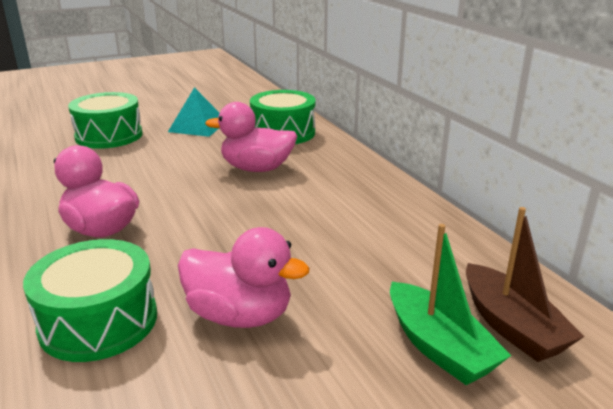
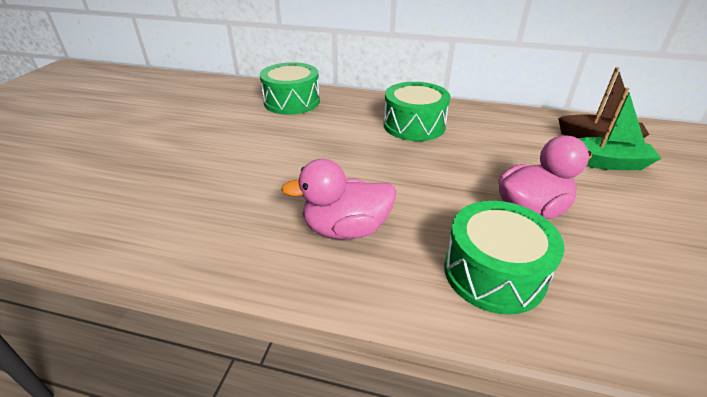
camera: 50 degrees left, 10 degrees up
green drum [68,92,143,149] -> green drum moved to [384,82,450,141]
turquoise pyramid [168,87,219,137] -> none
pink duck [205,102,297,172] -> none

